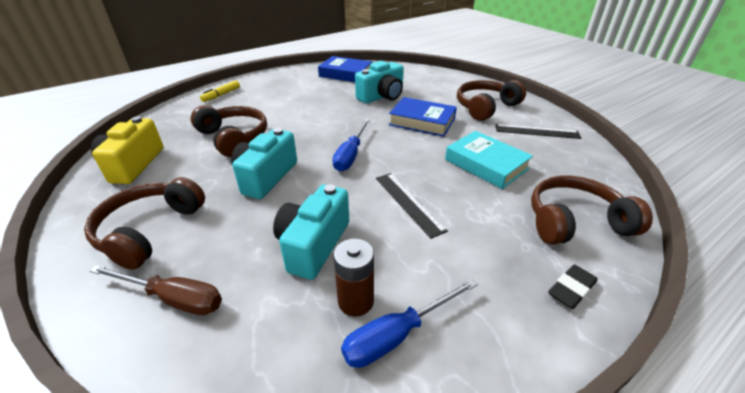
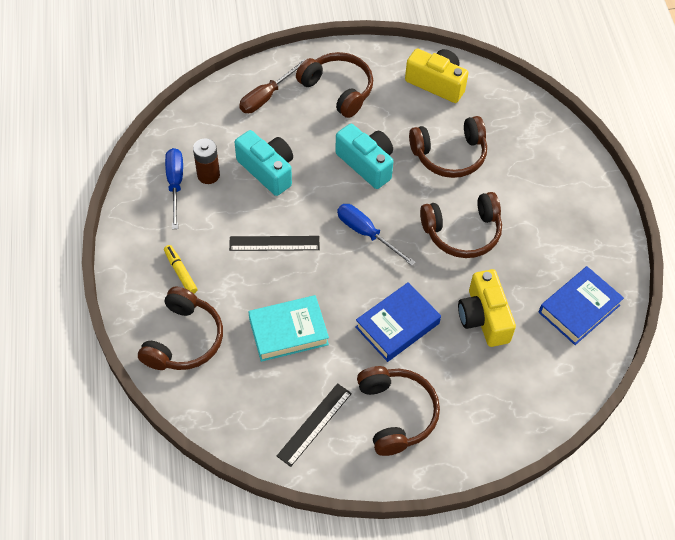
camera: 115 degrees right, 20 degrees up
yellow marker [200,81,240,102] -> yellow marker moved to [164,245,198,293]
turquoise camera [355,61,404,104] -> yellow camera [458,269,516,347]
black eraser [548,264,598,309] -> none
none -> brown headphones [420,192,502,258]

